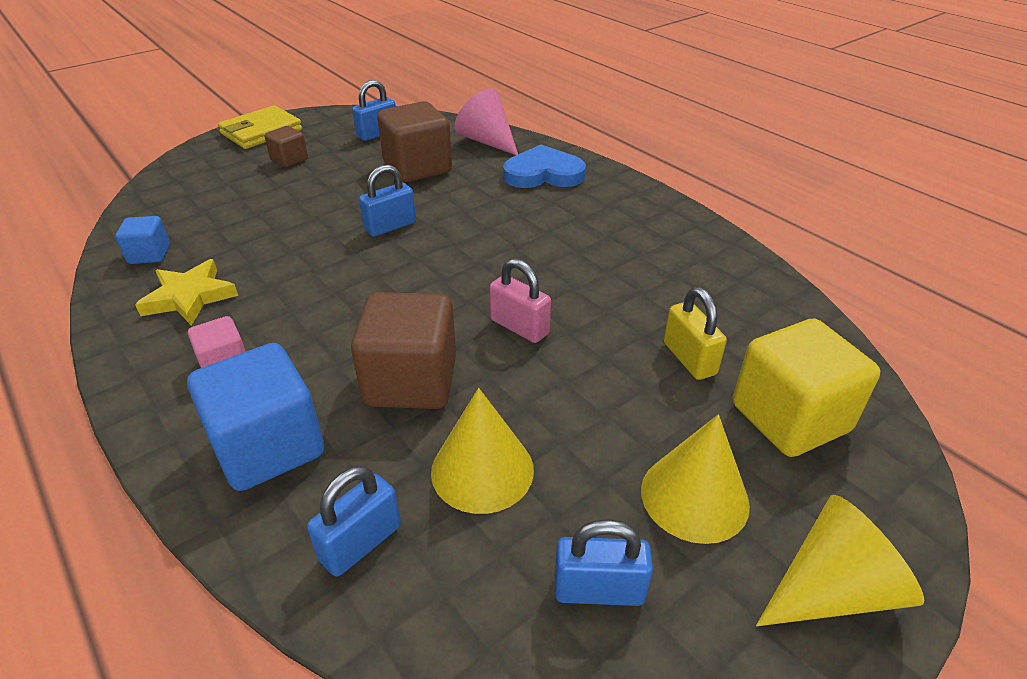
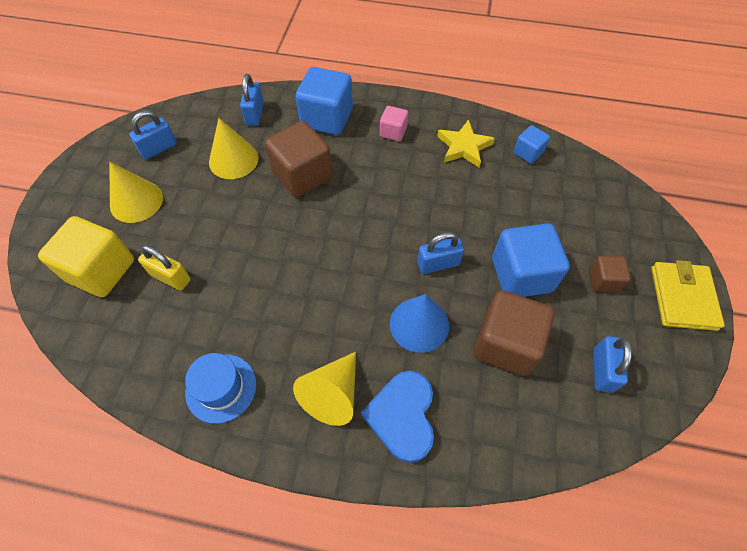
camera: 140 degrees right, 20 degrees up
blue padlock [359,165,416,237] -> blue padlock turned 60 degrees clockwise [417,232,464,274]
pink cone [454,88,518,155] -> none
pink padlock [489,258,551,343] -> none
blue heart [503,145,586,188] -> blue heart turned 135 degrees clockwise [361,371,434,463]
yellow cone [756,495,924,626] -> yellow cone moved to [293,352,356,426]
none -> blue hat [185,353,256,424]
none -> blue cone [390,294,449,353]
none -> blue cube [492,223,570,297]

